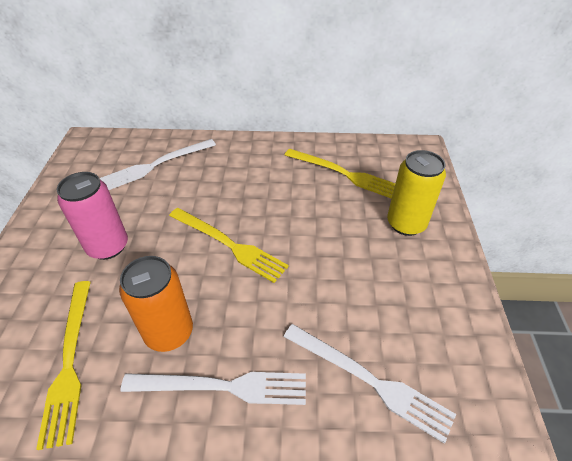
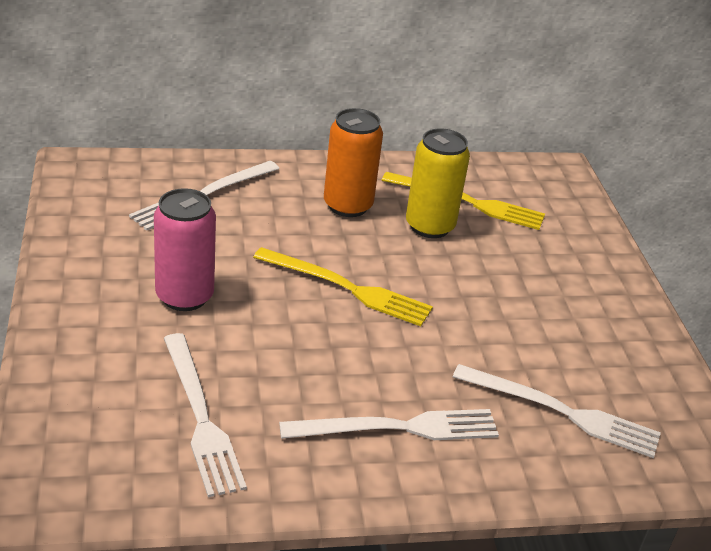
camera: 15 degrees left, 10 degrees down
yellow fork [36,281,91,450] -> white fork [164,333,247,498]
orange can [119,256,193,352] -> orange can moved to [324,108,383,217]
yellow can [387,150,446,236] -> yellow can moved to [406,129,470,238]

